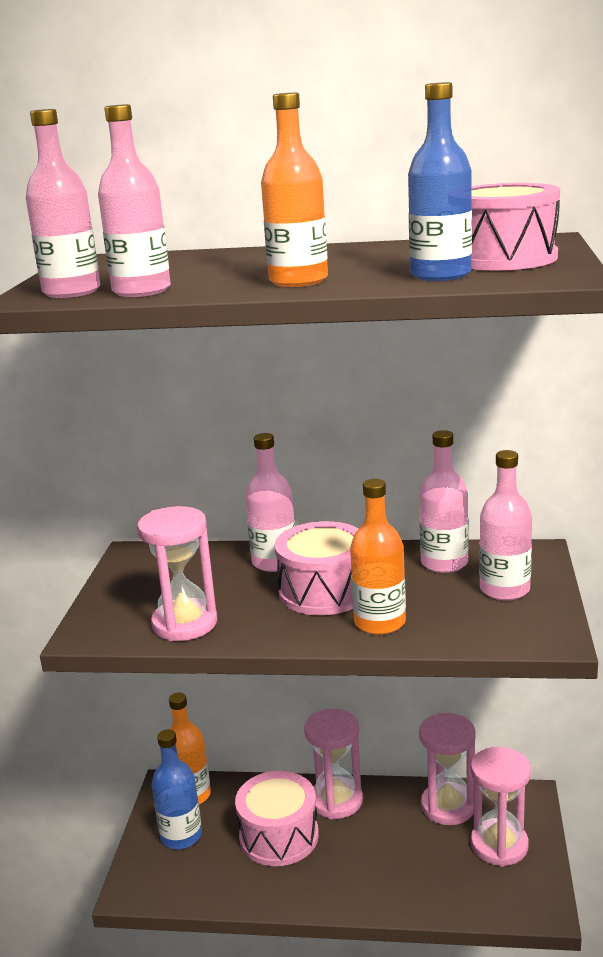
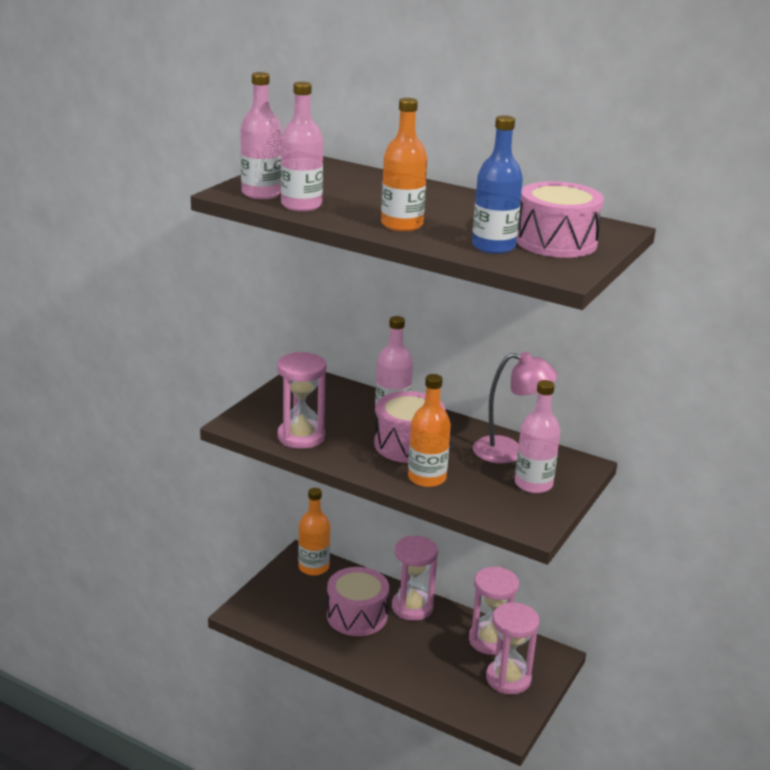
camera: 20 degrees right, 5 degrees up
blue bottle [152,729,202,849] -> none
pink bottle [419,430,469,573] -> pink lamp [473,352,558,464]

